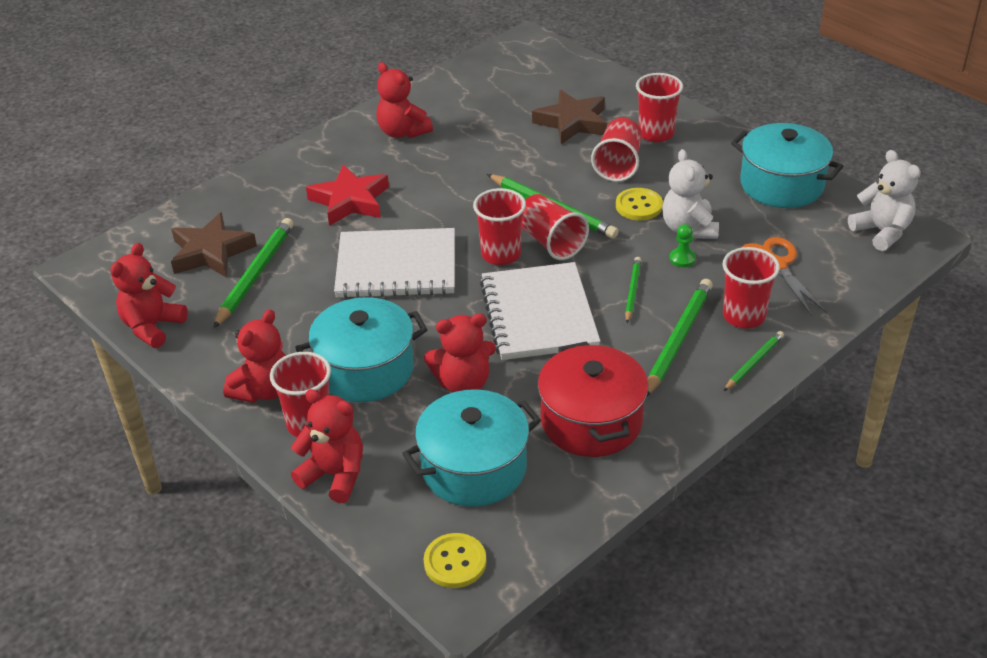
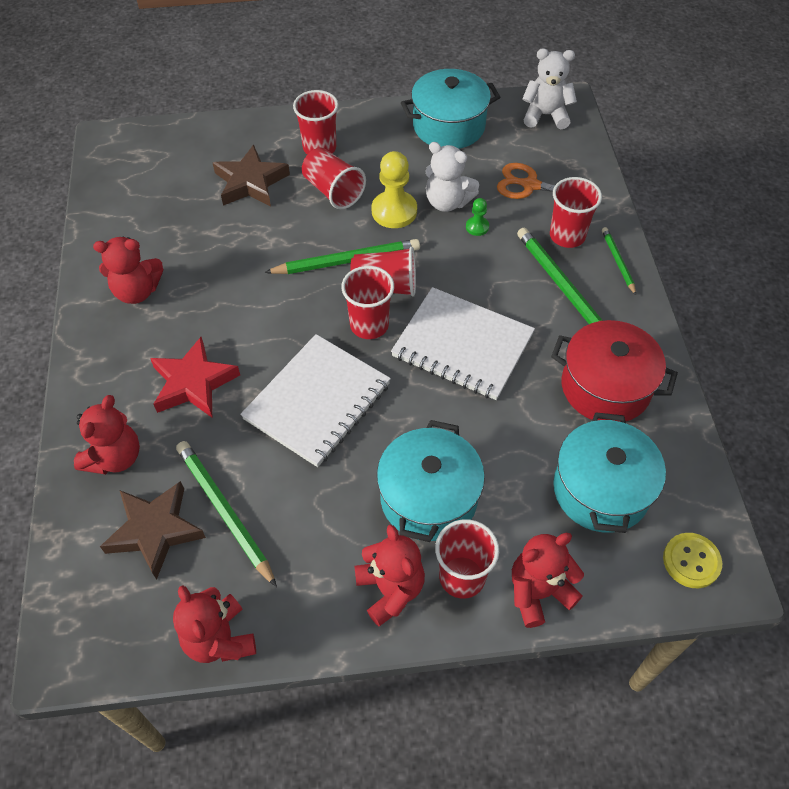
camera: 55 degrees left, 15 degrees up
red teddy bear [424,313,496,393] -> red teddy bear moved to [74,395,140,475]
yellow button [616,188,663,221] -> yellow pawn [372,151,417,228]
green pencil [625,257,641,323] -> none

